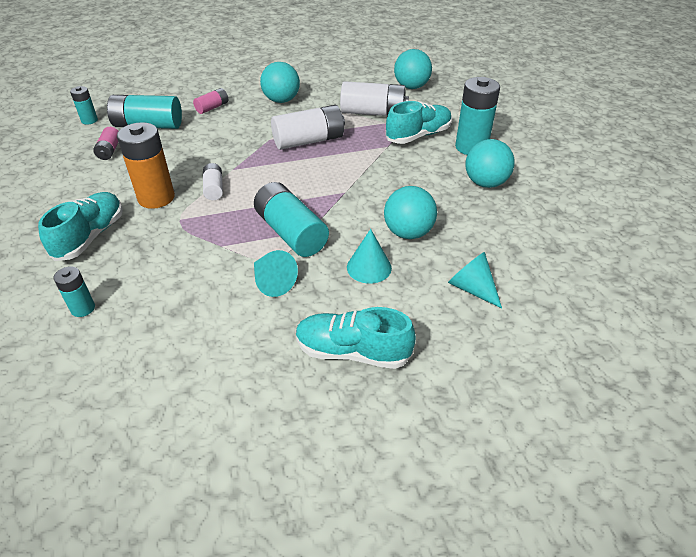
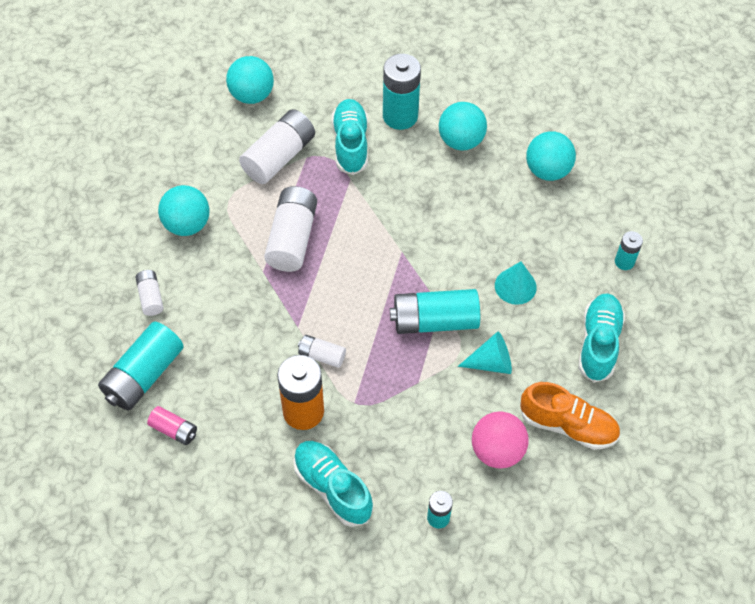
camera: 60 degrees left, 15 degrees up
turquoise battery [70,86,98,124] -> turquoise battery moved to [615,231,643,270]
pink battery [193,88,228,114] -> white battery [135,270,163,316]
turquoise shoe [296,307,416,369] -> turquoise shoe turned 150 degrees clockwise [578,294,625,383]
turquoise ball [384,186,437,239] -> turquoise ball moved to [526,131,576,181]
turquoise cone [448,252,502,308] -> none
none -> pink ball [472,412,529,469]
none -> orange shoe [520,382,620,450]

